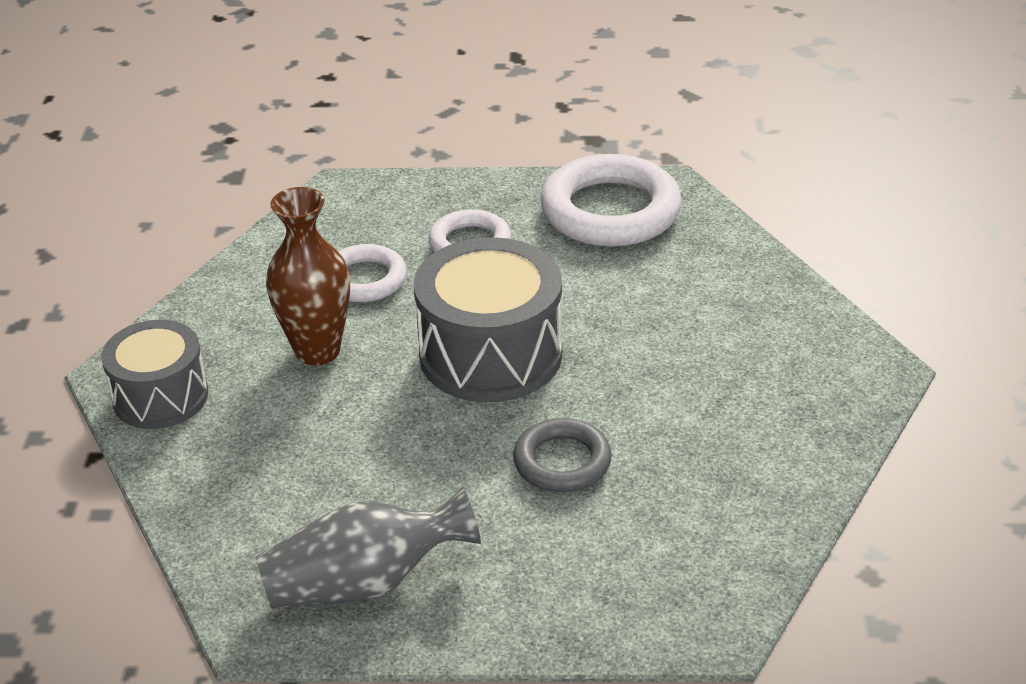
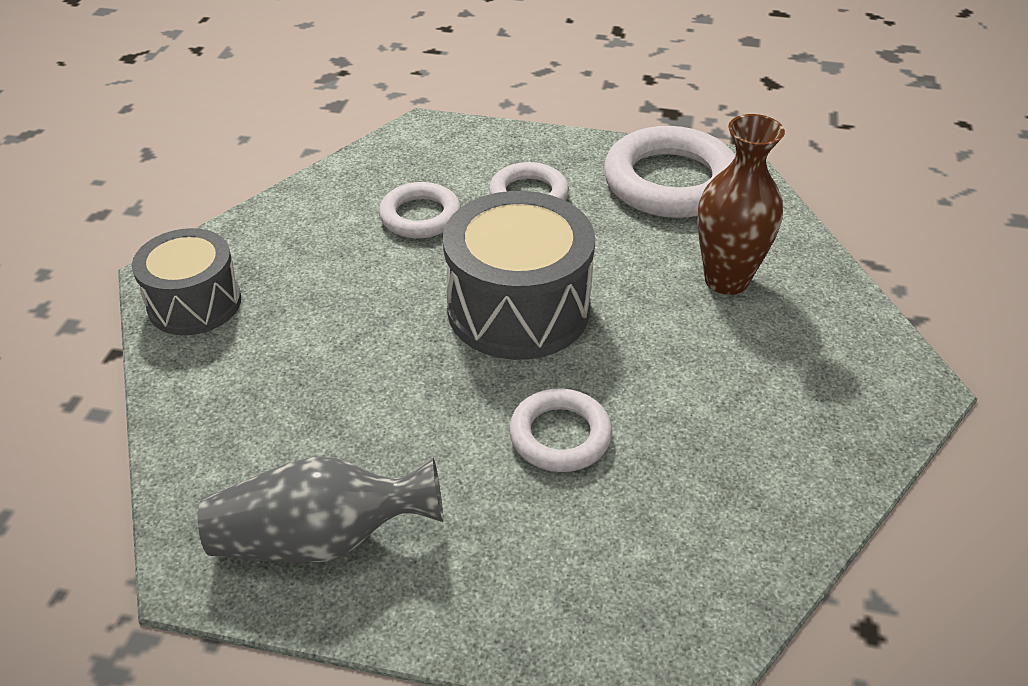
camera: 10 degrees right, 5 degrees up
brown vase [266,187,350,365] -> brown vase moved to [697,114,785,295]
grey ring [513,418,612,492] -> white ring [509,388,612,472]

